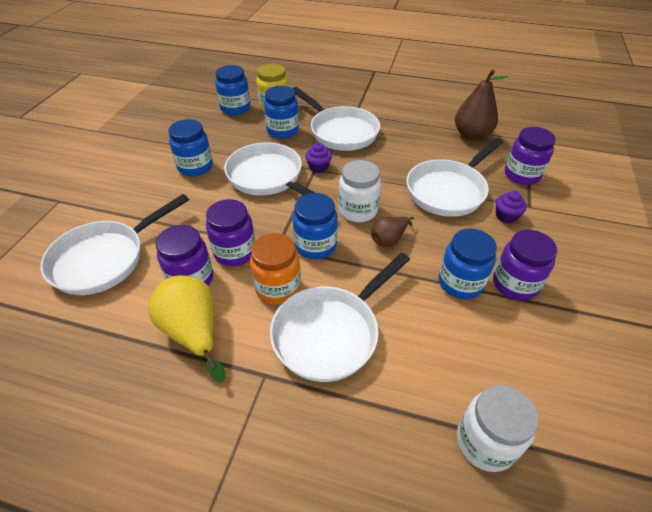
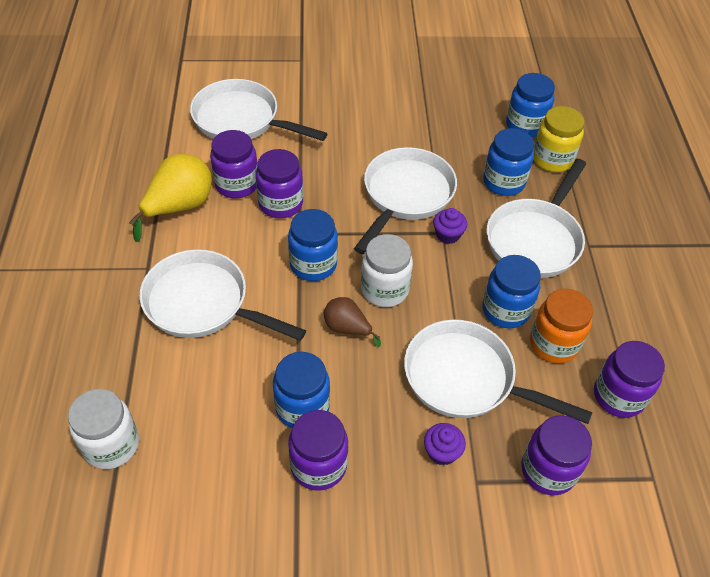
camera: 70 degrees right, 5 degrees up
blue jar [168,119,213,177] -> blue jar moved to [482,255,541,329]
orange jar [250,233,301,304] -> orange jar moved to [530,289,593,364]
brown pear [455,70,508,141] -> purple jar [594,341,665,418]

